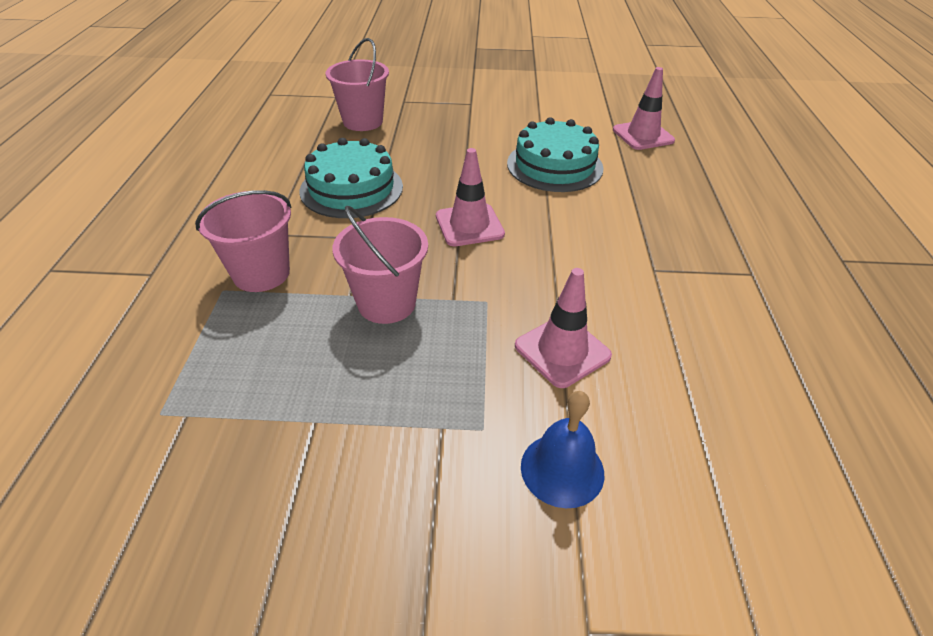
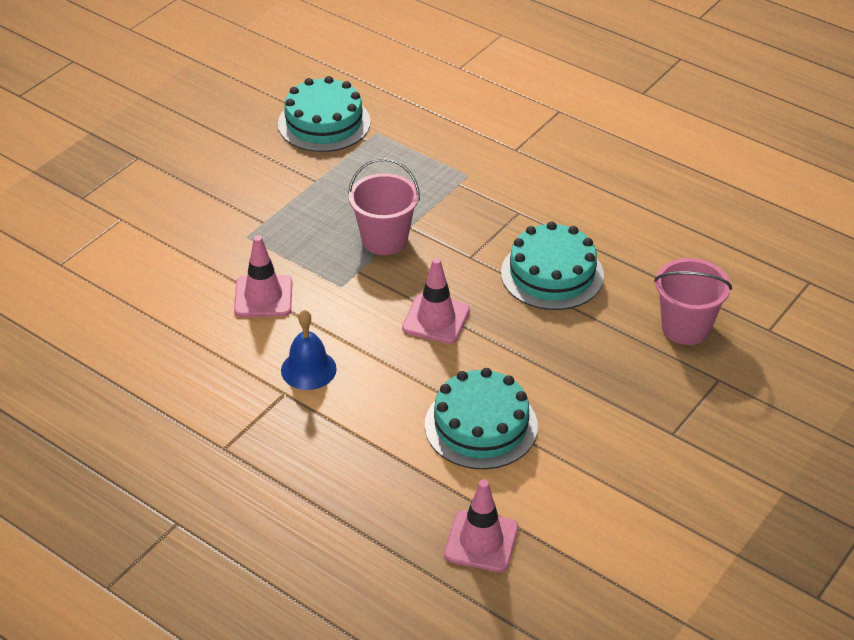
camera: 125 degrees right, 0 degrees up
pink bucket [195,190,291,292] -> none
blue bell [521,391,604,508] -> blue bell moved to [281,310,337,390]
none -> turquoise cake [278,76,371,152]

